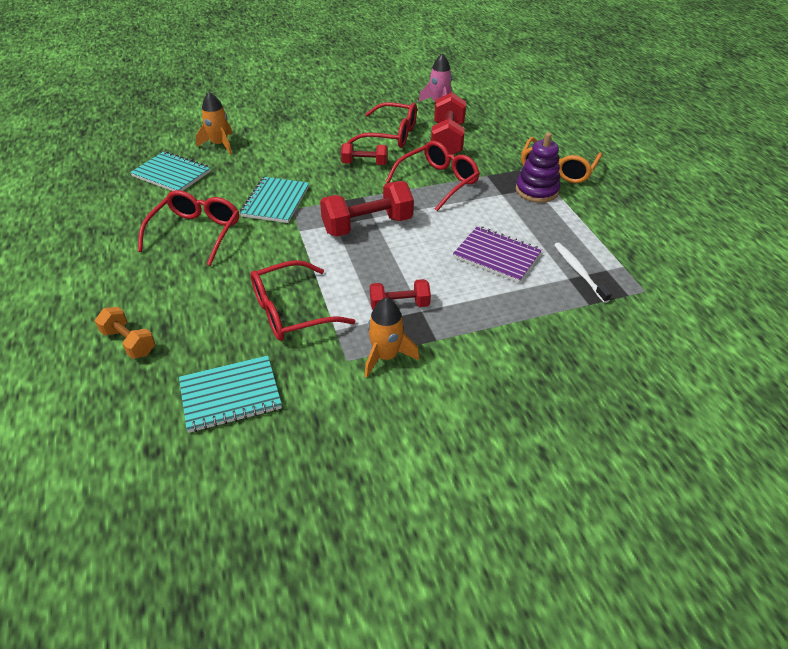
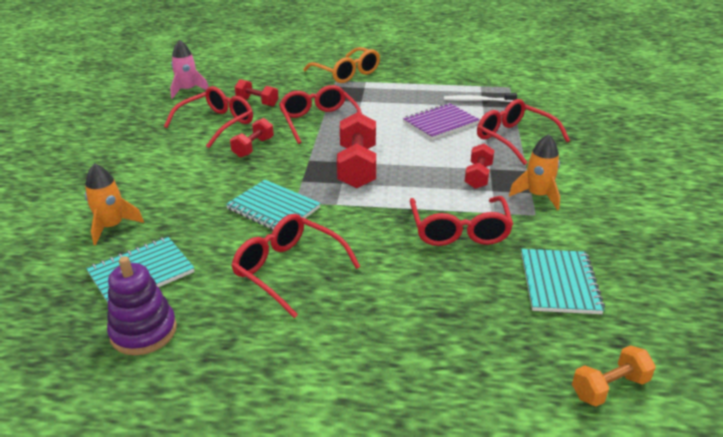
camera: 65 degrees left, 10 degrees down
orange dumbbell [95,307,155,359] -> orange dumbbell moved to [572,345,656,406]
red dumbbell [431,92,466,154] -> red dumbbell [234,79,279,106], size x0.59
purple stacking toy [516,133,560,203] -> purple stacking toy moved to [107,256,177,355]
none -> red glasses [477,99,570,165]

